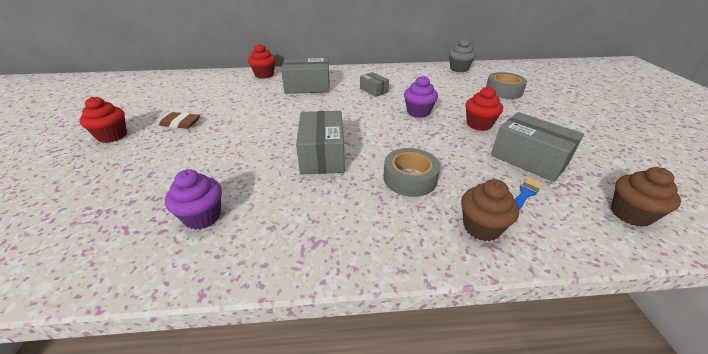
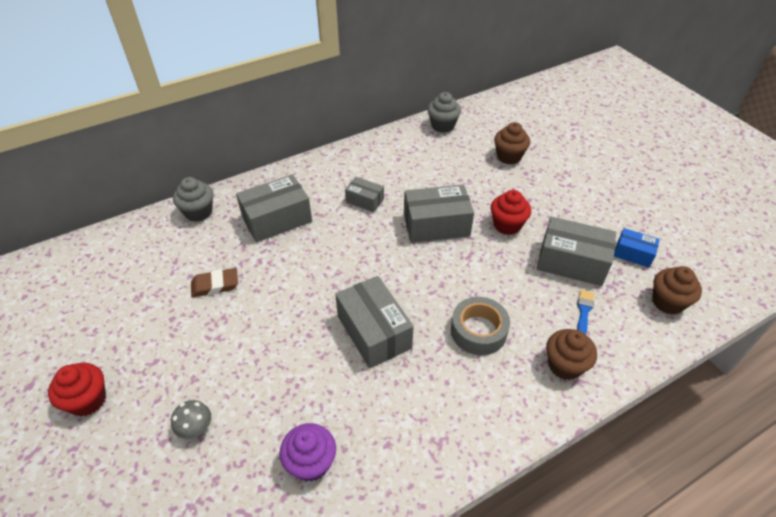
camera: 25 degrees left, 10 degrees up
brown eraser [159,112,200,129] -> brown eraser moved to [191,268,238,297]
red cupcake [248,44,276,79] -> grey cupcake [173,177,213,222]
purple cupcake [404,76,438,118] -> grey box [404,184,474,243]
grey tape [486,72,527,99] -> brown cupcake [494,122,530,164]
none -> grey mushroom [171,400,211,439]
none -> blue box [614,228,660,268]

